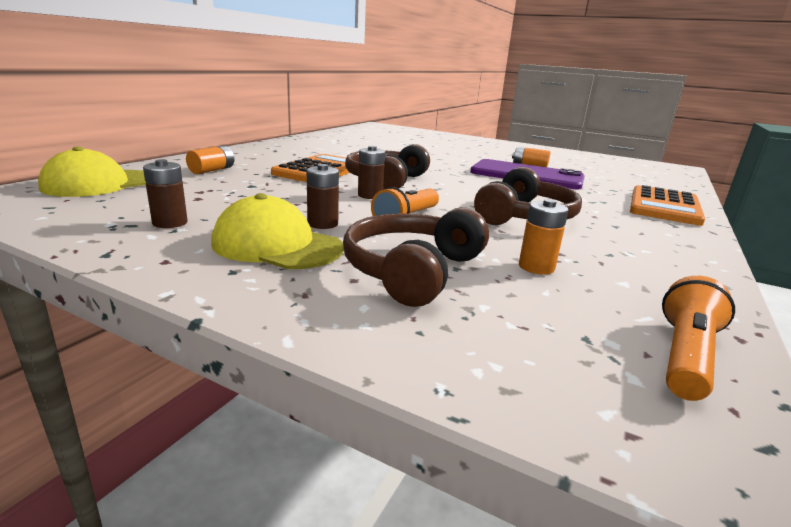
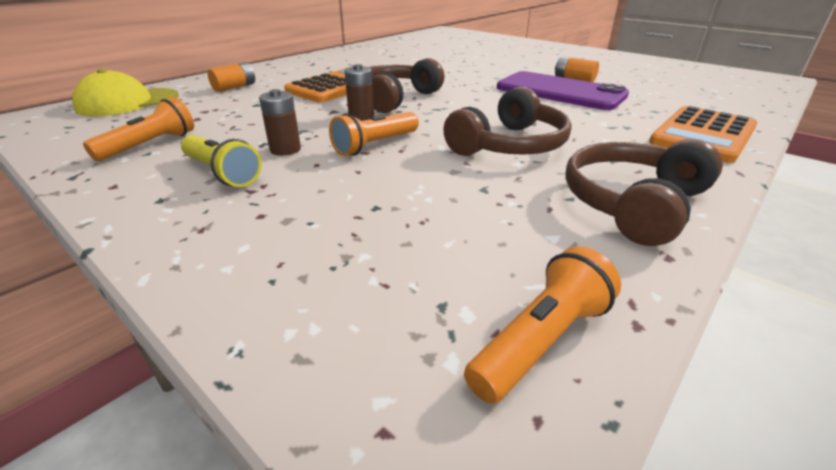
camera: 15 degrees right, 10 degrees up
brown battery [143,159,188,228] -> orange flashlight [83,97,194,161]
yellow cap [211,193,344,269] -> yellow flashlight [181,135,262,187]
brown headphones [343,207,489,307] -> brown headphones moved to [565,139,723,246]
orange battery [519,199,568,275] -> none

